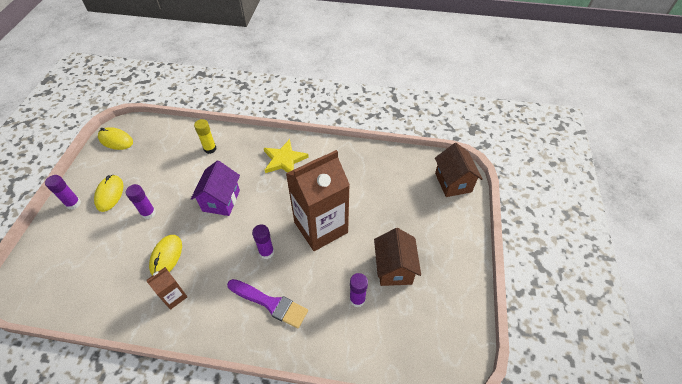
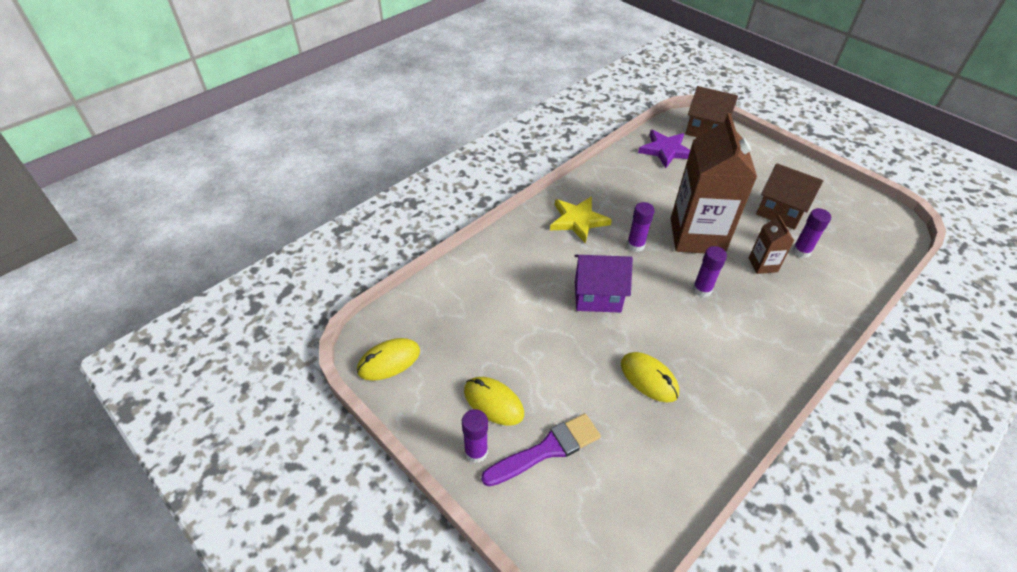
camera: 55 degrees left, 5 degrees down
purple glue stick [126,184,156,219] -> purple glue stick moved to [627,202,655,252]
brown carton [147,267,187,310] -> brown carton moved to [749,215,794,274]
purple house [191,160,240,216] -> purple house turned 45 degrees counterclockwise [575,255,633,313]
yellow glue stick [194,119,216,154] -> none
purple brush [227,279,308,328] -> purple brush moved to [481,413,601,487]
none -> purple star [638,130,690,168]

